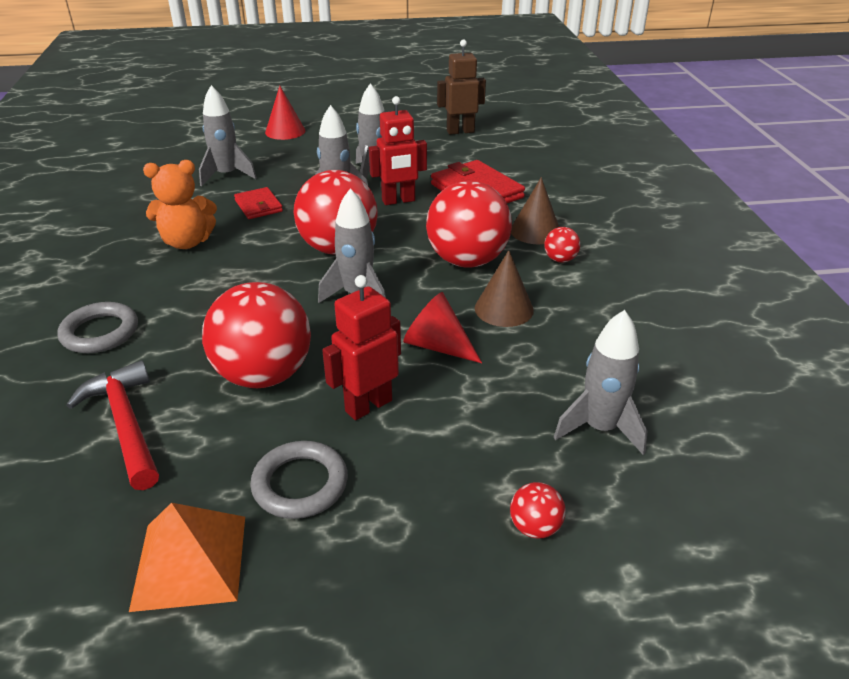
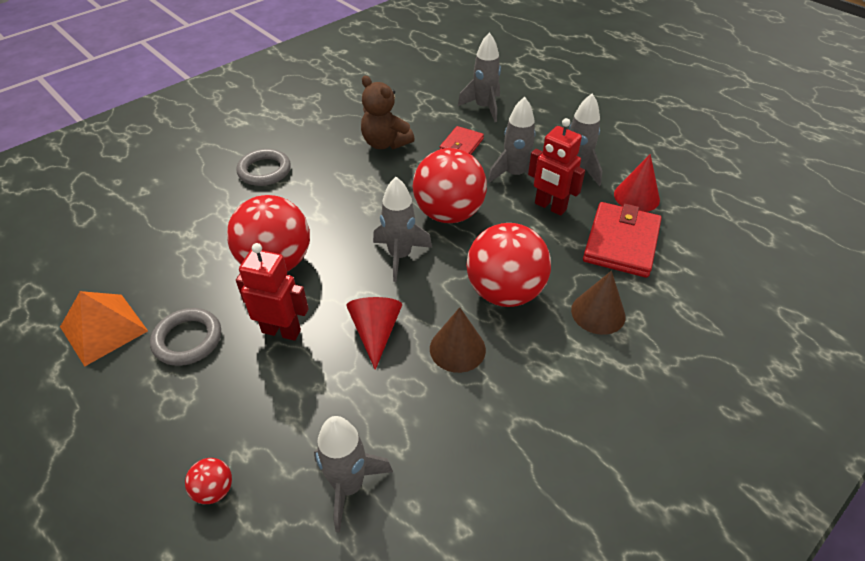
camera: 55 degrees right, 10 degrees up
red hammer [66,360,159,490] -> none
orange teddy bear [143,160,217,249] -> brown teddy bear [361,76,415,149]
red cone [265,86,305,140] -> red cone moved to [614,154,660,212]
brown robot [437,40,486,135] -> none
red ball [545,227,580,263] -> none

